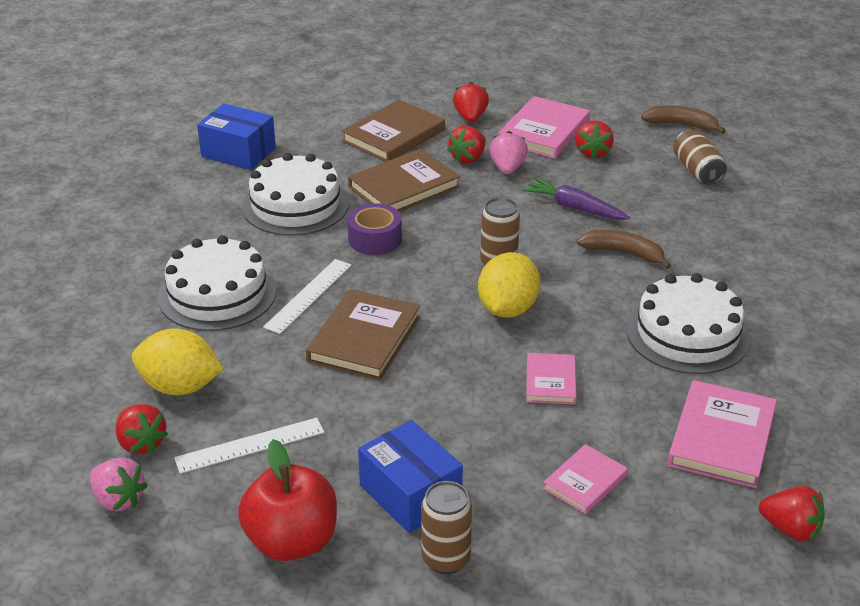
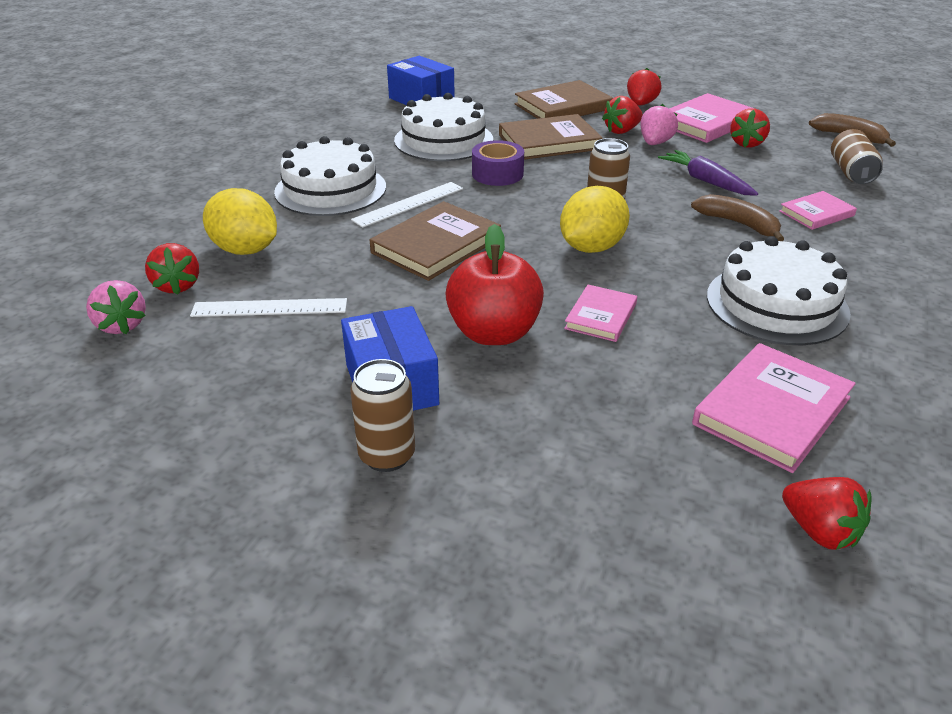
camera: 20 degrees right, 0 degrees up
red apple [238,439,337,561] -> red apple moved to [445,224,544,345]
pink book [543,444,628,514] -> pink book moved to [779,191,857,230]

